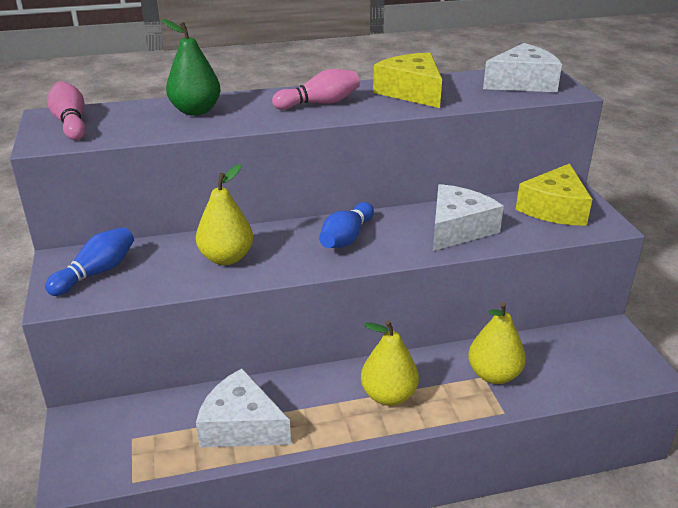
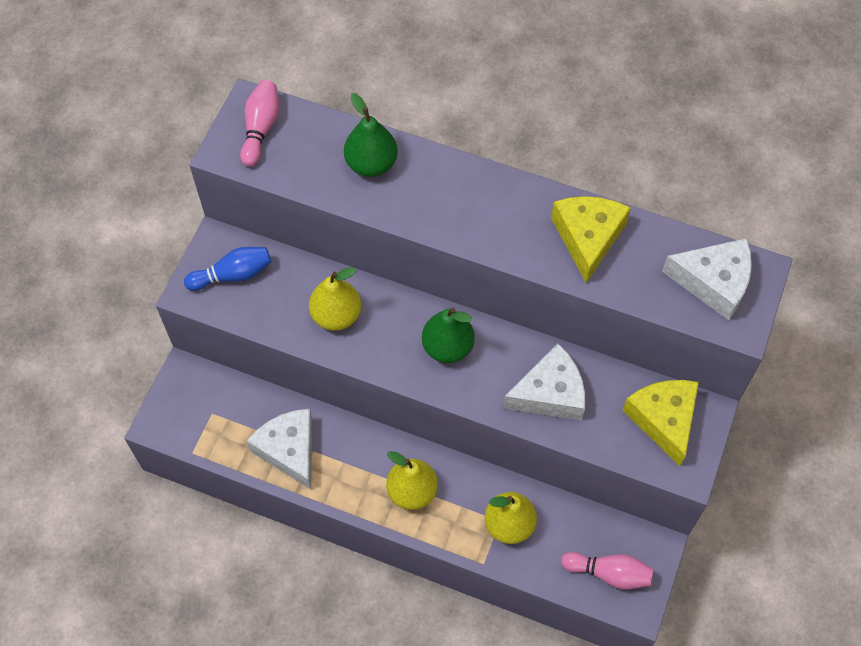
camera: 35 degrees right, 30 degrees up
pink bowling pin [272,69,360,110] -> pink bowling pin moved to [561,552,654,589]
blue bowling pin [319,202,374,248] -> green pear [422,308,475,363]
yellow cheese [516,163,592,226] -> yellow cheese turned 105 degrees clockwise [622,380,699,466]

